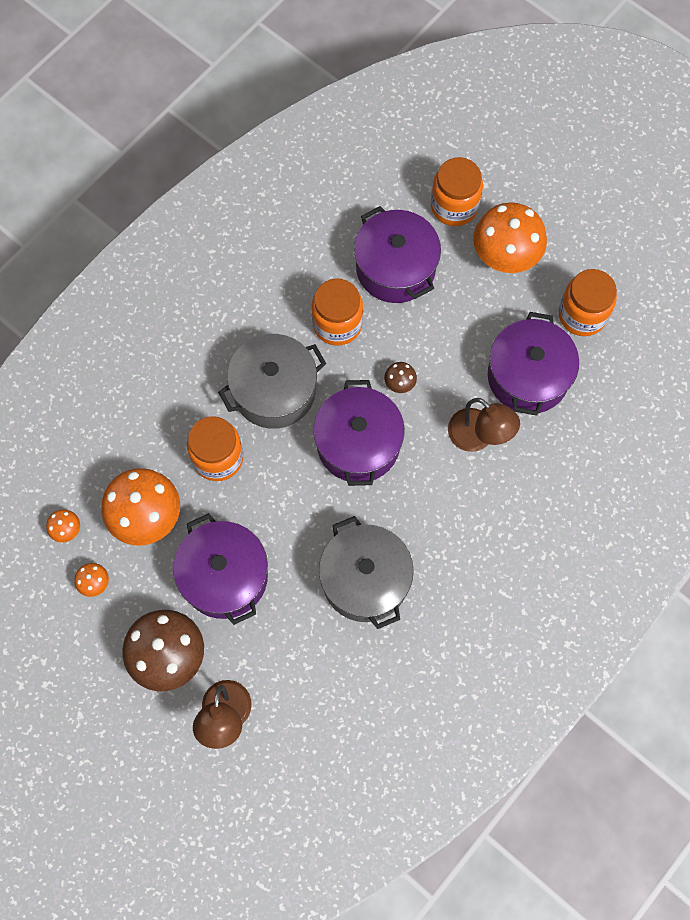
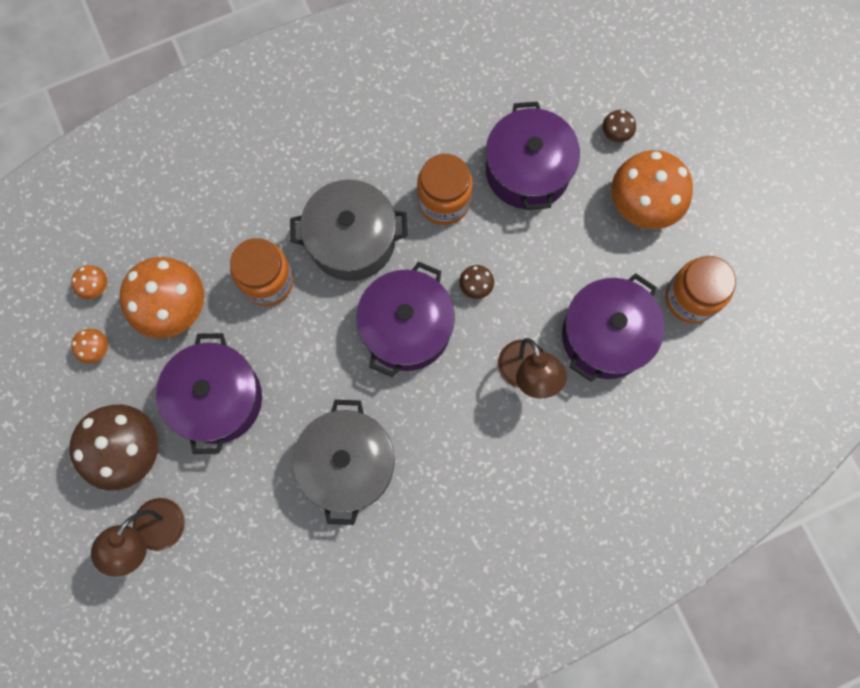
camera: 25 degrees right, 5 degrees up
orange jar [431,157,483,226] -> brown mushroom [602,110,636,142]

